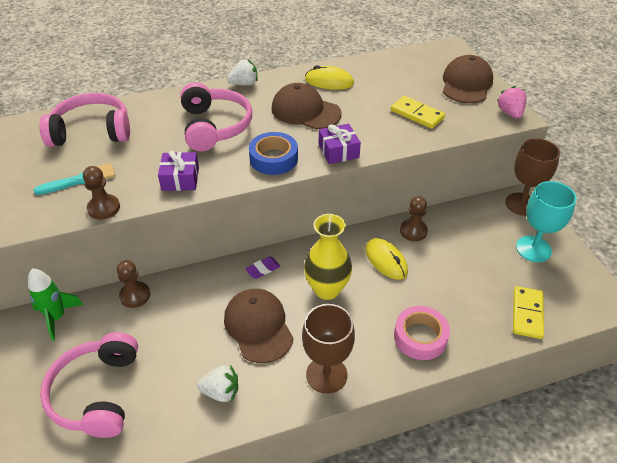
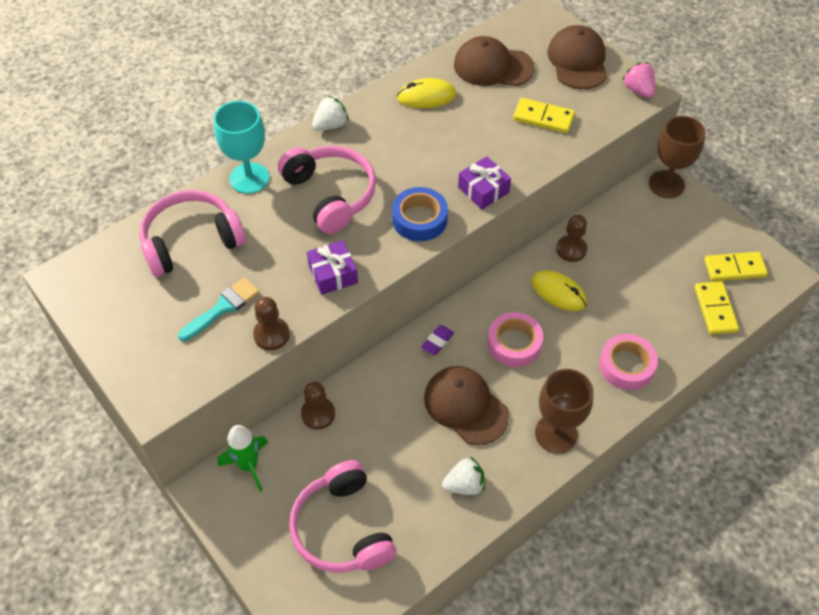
camera: 20 degrees left, 10 degrees up
brown cap [271,83,342,130] -> brown cap moved to [454,36,535,86]
yellow vase [304,214,352,300] -> pink tape [488,312,543,367]
turquoise goblet [516,181,577,262] -> turquoise goblet moved to [214,101,269,194]
none -> yellow domino [704,252,768,281]

